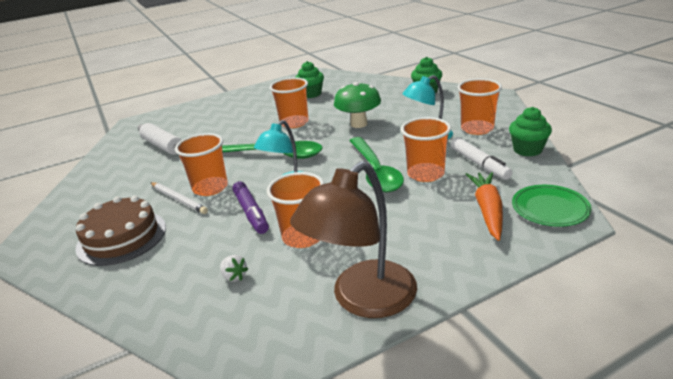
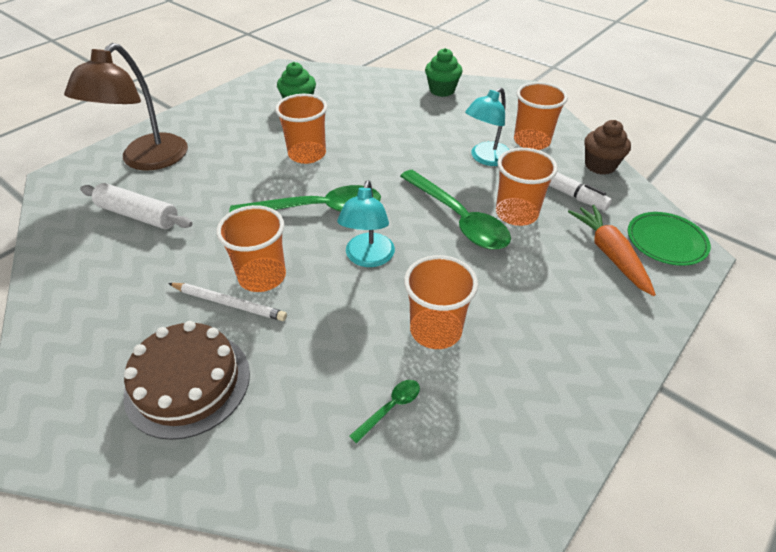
camera: 25 degrees left, 15 degrees up
white strawberry [220,255,248,282] -> green spoon [349,380,420,444]
purple marker [232,181,269,234] -> none
brown lamp [290,161,417,318] -> brown lamp moved to [64,43,188,170]
green mushroom [334,82,381,128] -> none
green cupcake [509,107,552,157] -> brown cupcake [584,120,631,175]

